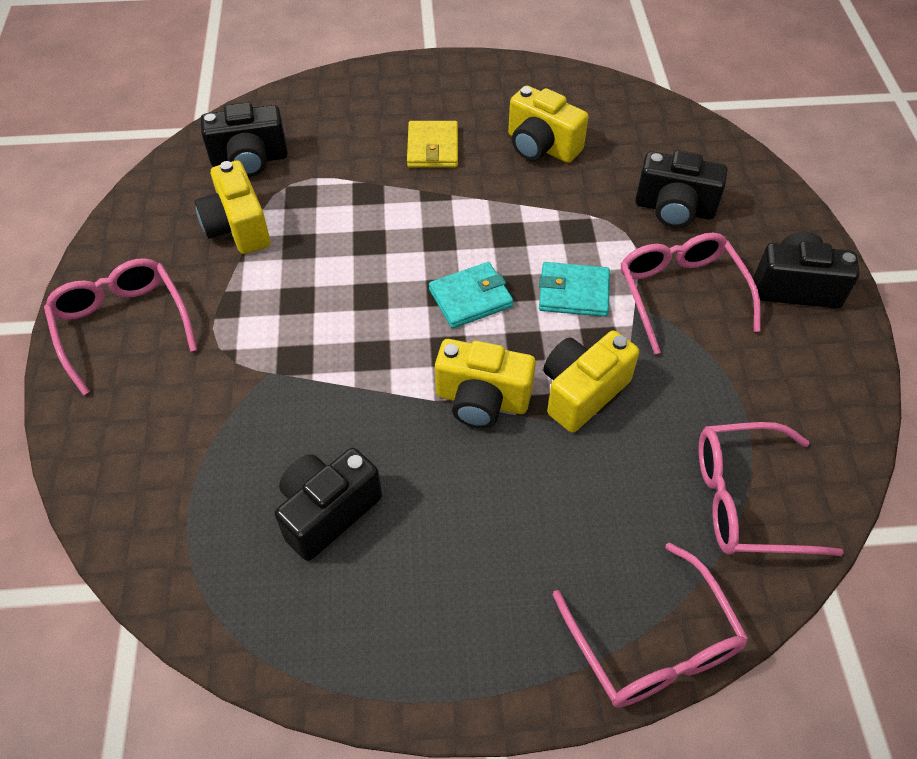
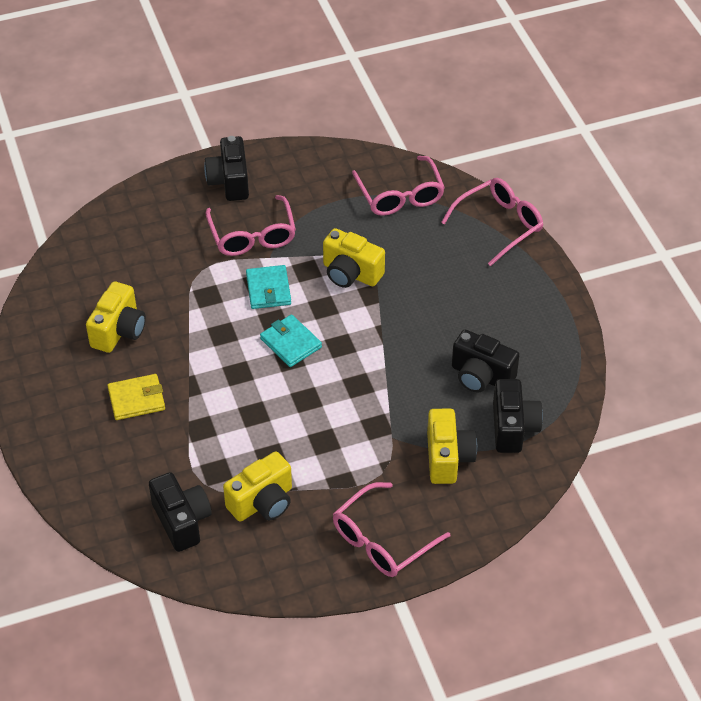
camera: 105 degrees left, 5 degrees down
yellow camera [435,339,536,428] -> yellow camera moved to [427,409,477,484]
pink glasses [620,233,761,354] -> pink glasses turned 75 degrees counterclockwise [205,195,296,256]
black camera [635,150,728,228] -> black camera moved to [493,379,543,453]

